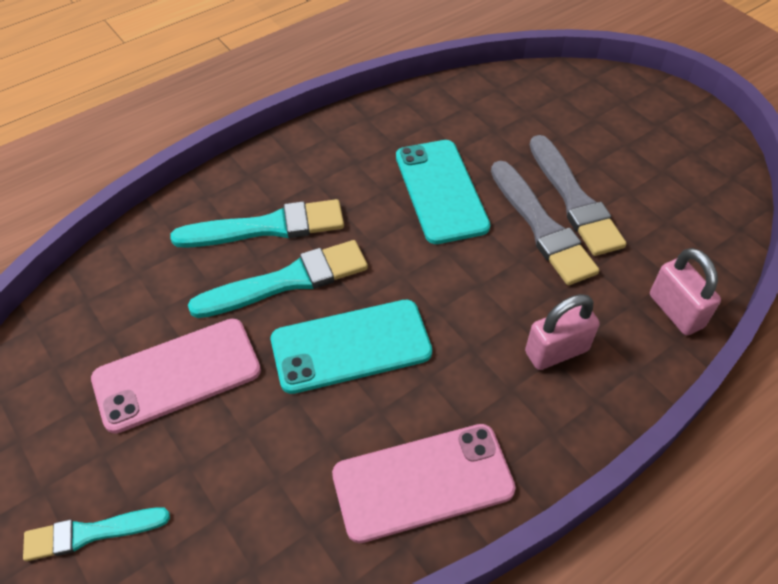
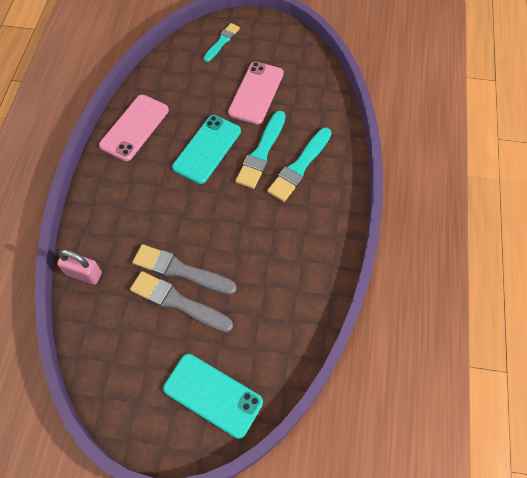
camera: 135 degrees right, 10 degrees up
turquoise phone [396,140,490,244] -> turquoise phone moved to [163,354,263,439]
pink padlock [525,294,600,370] -> none

